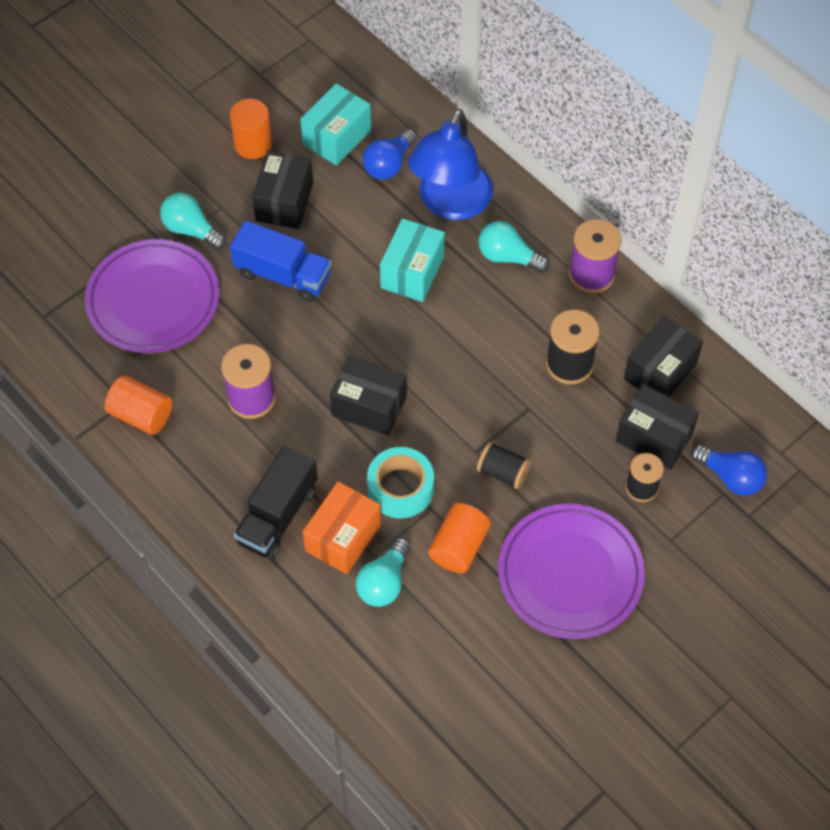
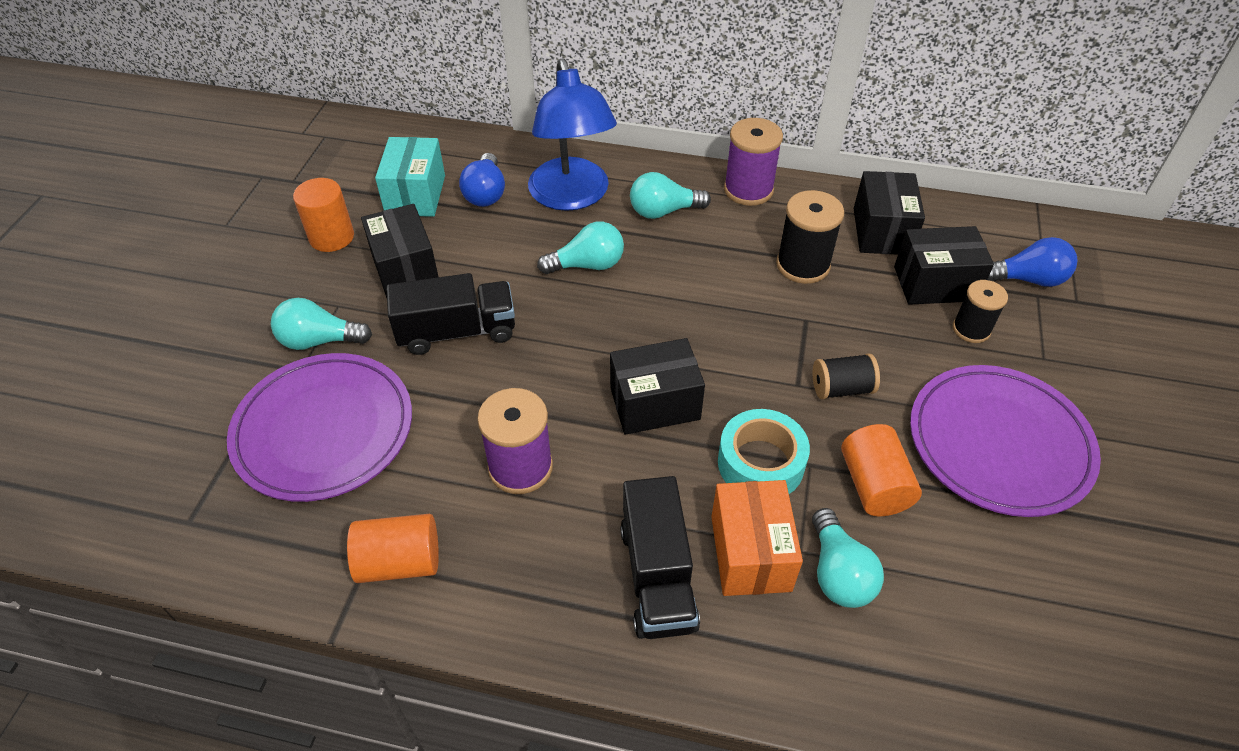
camera: 35 degrees left, 10 degrees down
blue truck [230,221,331,302] -> black truck [386,273,515,355]
turquoise box [380,218,445,302] -> turquoise light bulb [537,222,624,274]

